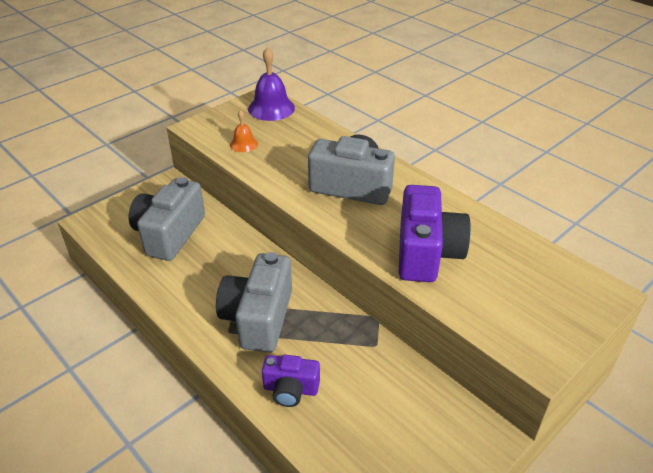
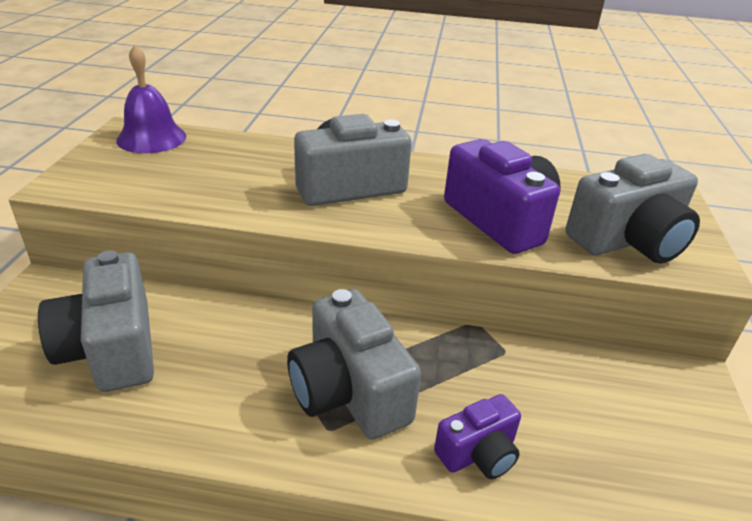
camera: 40 degrees left, 5 degrees down
orange bell [230,110,258,152] -> none
none -> grey camera [565,154,700,264]

